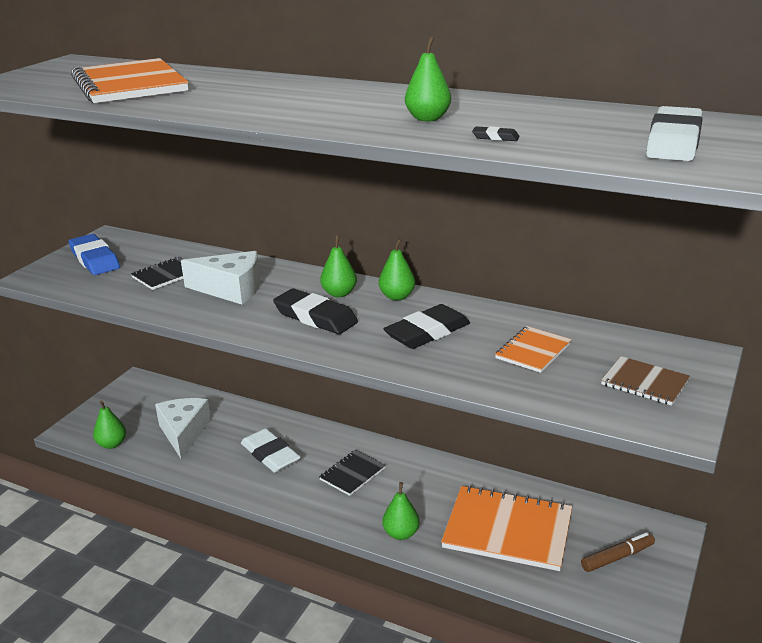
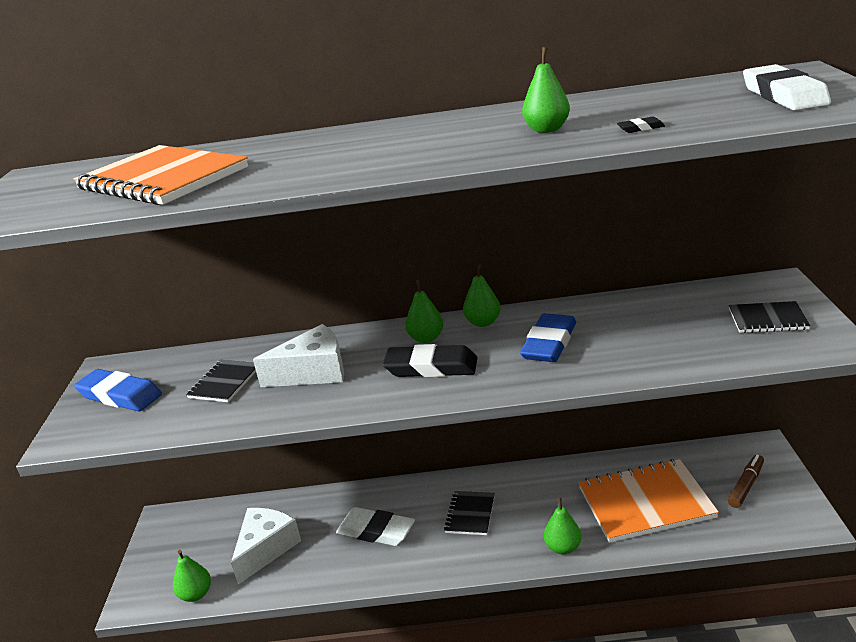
camera: 25 degrees left, 0 degrees up
white cheese [155,398,211,459] -> white cheese turned 60 degrees clockwise [231,508,301,585]
black eraser [383,304,470,349] -> blue eraser [520,313,576,362]
orange notebook [495,326,572,373] -> none
brown notebook [601,356,690,406] -> black notebook [729,301,810,333]

